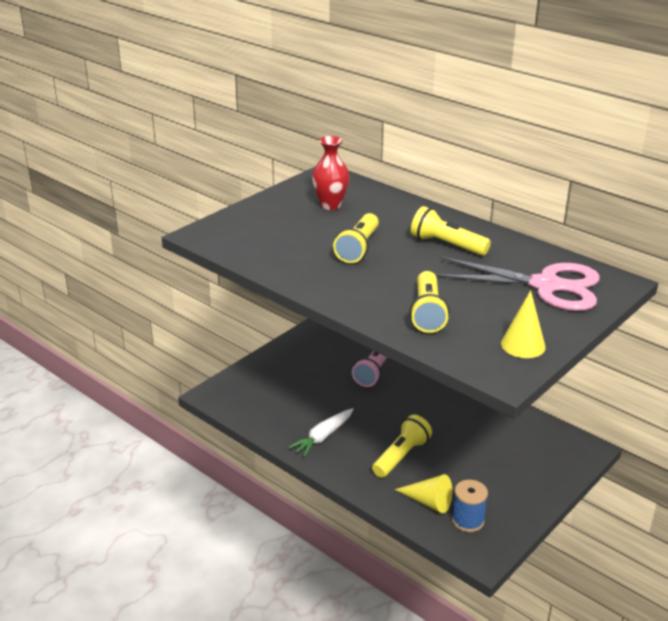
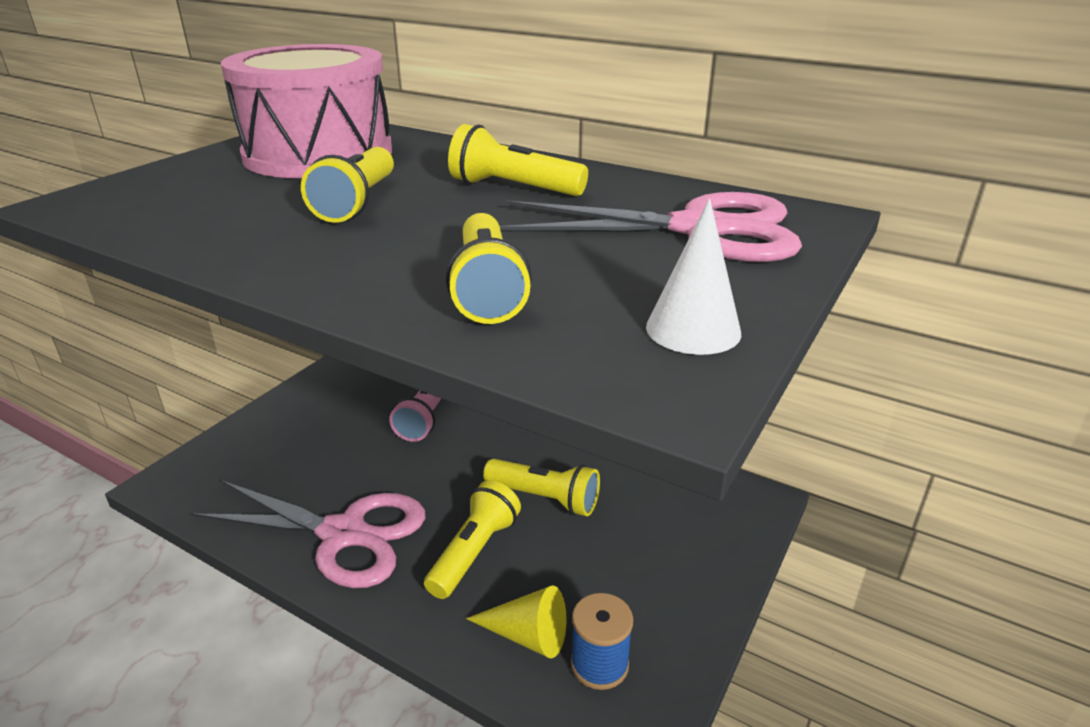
camera: 10 degrees left, 0 degrees up
white carrot [289,408,354,457] -> pink scissors [191,480,425,588]
red vase [312,136,350,210] -> pink drum [221,44,392,178]
yellow cone [501,290,546,358] -> white cone [646,198,741,355]
none -> yellow flashlight [483,459,600,516]

